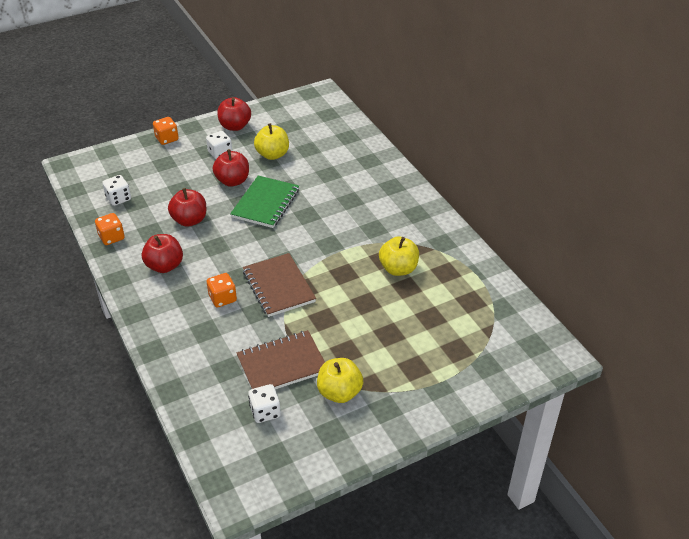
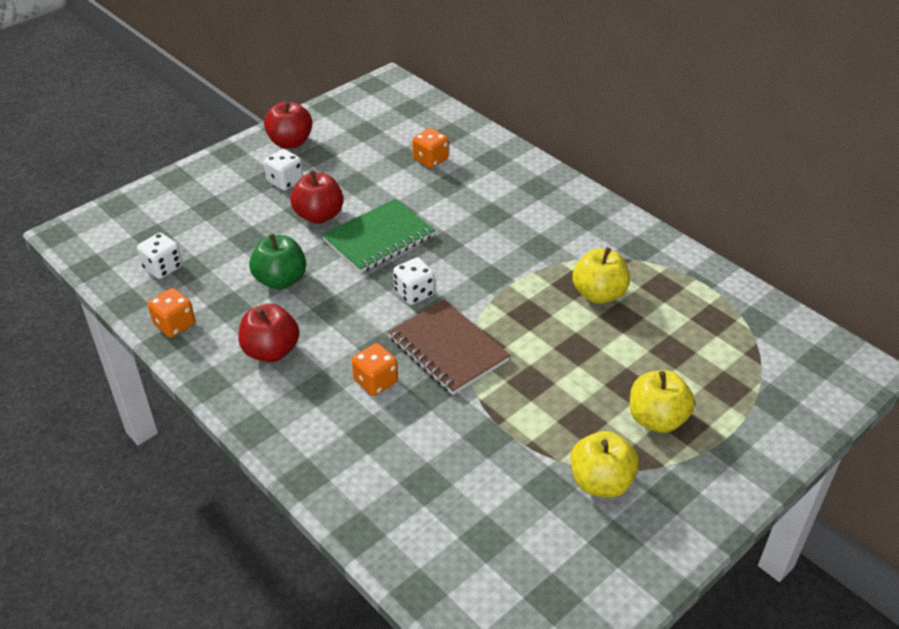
camera: 15 degrees left, 0 degrees up
orange dice [153,117,179,145] -> orange dice moved to [412,128,449,168]
red apple [168,188,206,227] -> green apple [249,233,306,290]
green notebook [230,176,299,228] -> green notebook turned 45 degrees clockwise [322,199,435,273]
brown notebook [237,330,325,389] -> none
white dice [248,384,281,423] -> white dice moved to [393,258,435,305]
yellow apple [254,123,289,160] -> yellow apple moved to [629,370,695,433]

